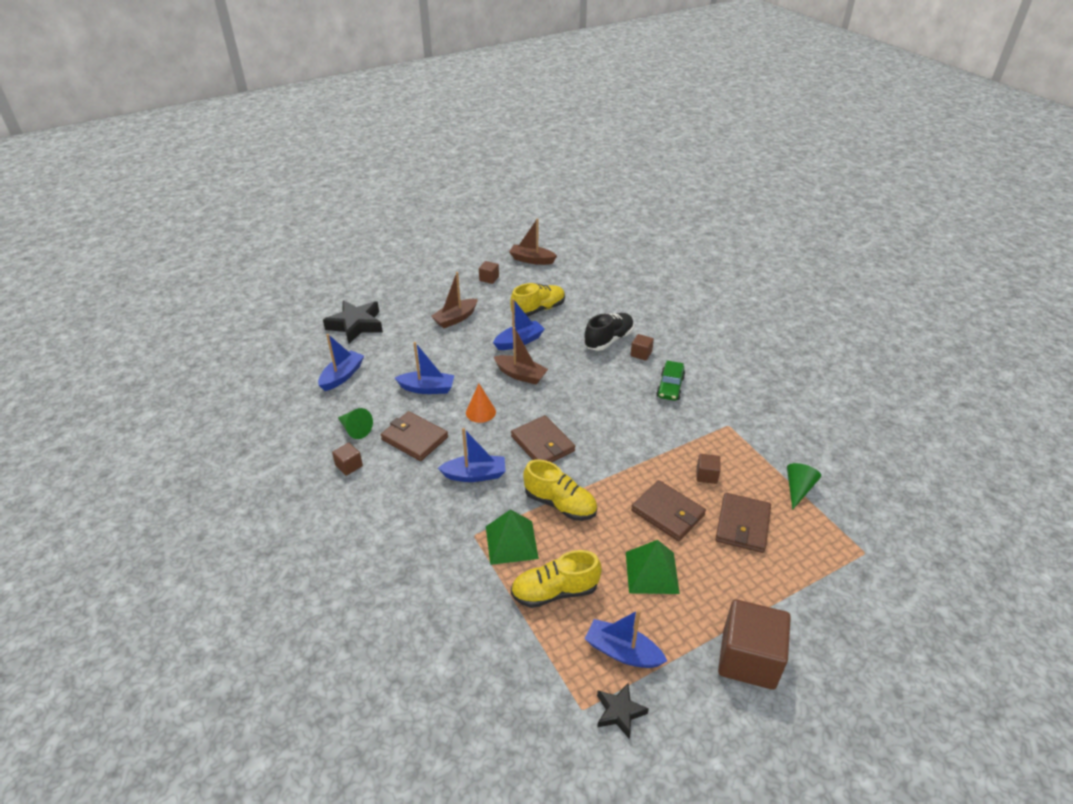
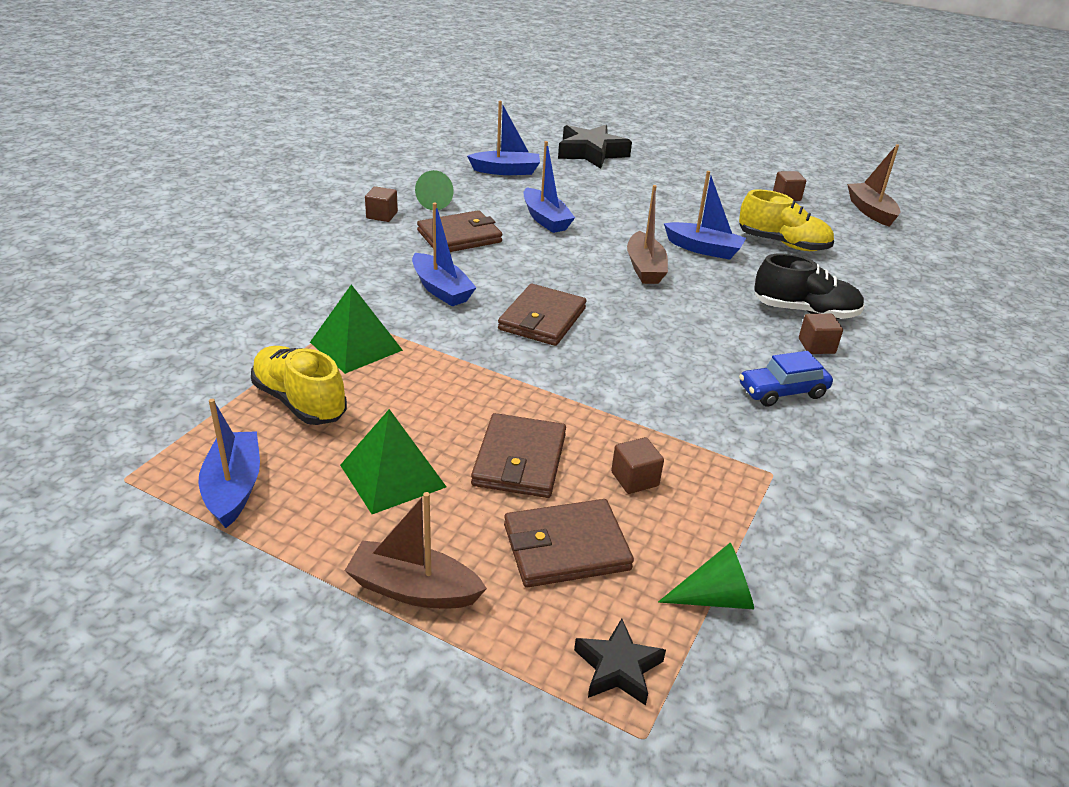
camera: 55 degrees right, 5 degrees down
brown wallet [381,411,448,461] -> brown wallet turned 60 degrees clockwise [417,210,502,252]
brown boat [431,272,478,328] -> brown boat moved to [345,492,487,608]
orange cone [466,384,496,423] -> none
yellow shoe [523,459,597,521] -> none
black star [597,683,649,739] -> black star moved to [574,618,666,706]
green car [656,361,685,401] -> blue car [739,351,833,407]
brown cube [718,599,791,690] -> none

